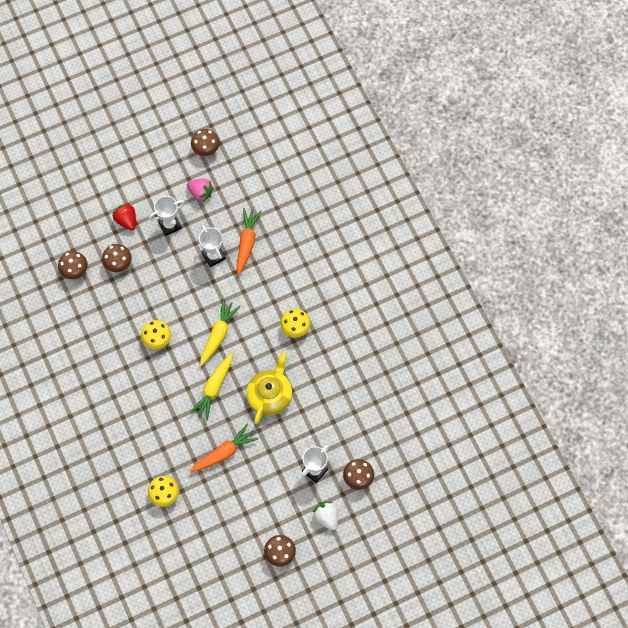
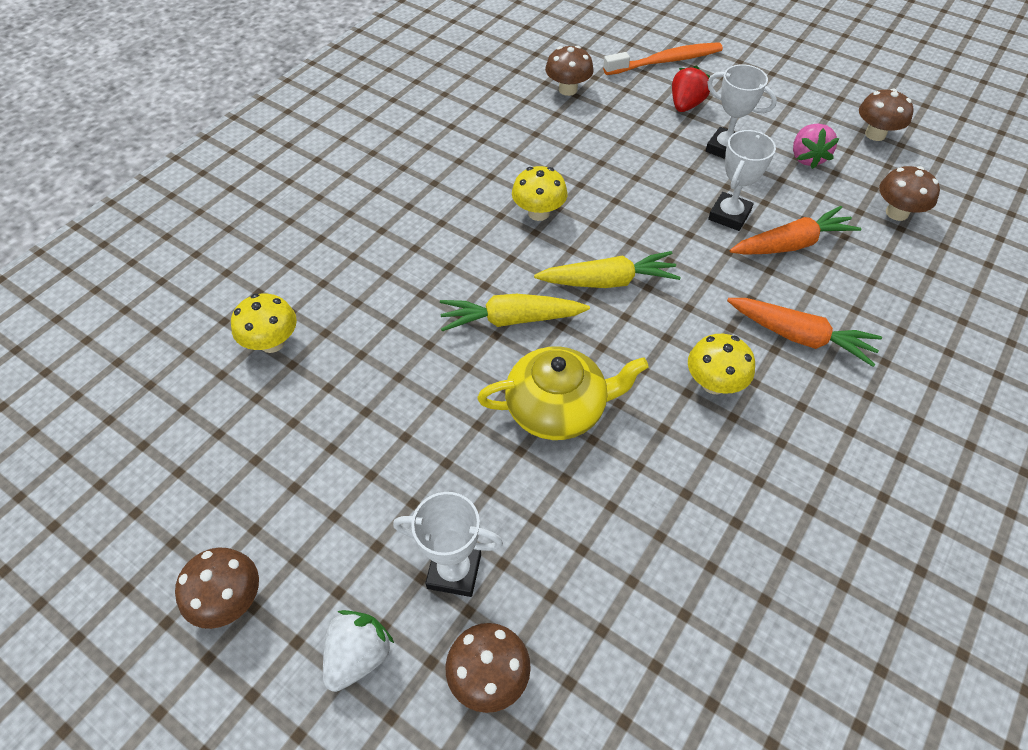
camera: 60 degrees right, 15 degrees down
brown mushroom [102,244,132,272] -> brown mushroom moved to [879,166,940,221]
orange carrot [190,424,258,472] -> orange carrot moved to [727,298,882,367]
none -> orange toothbrush [603,42,723,75]

